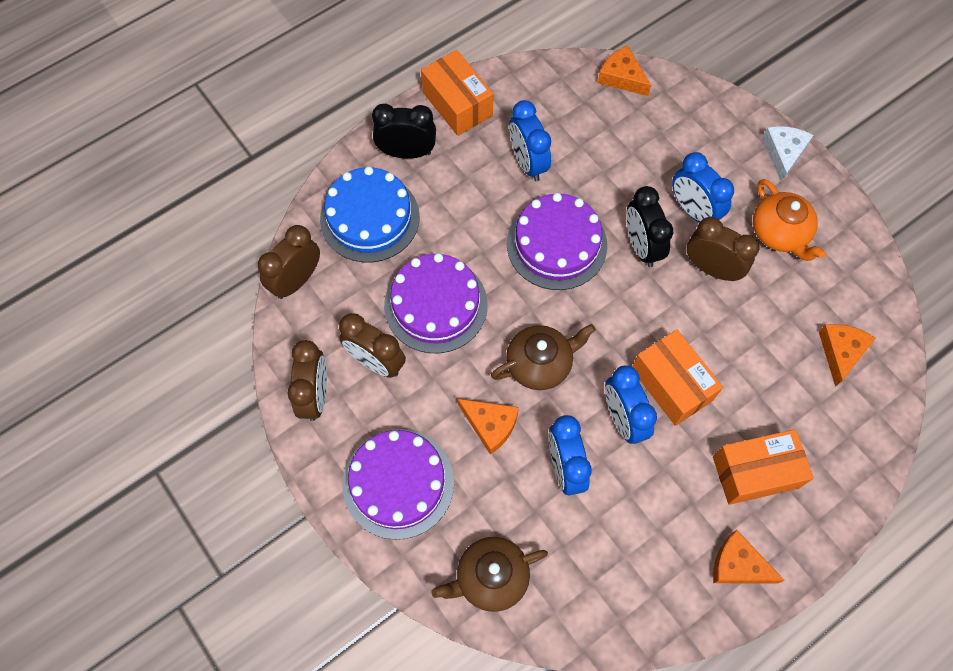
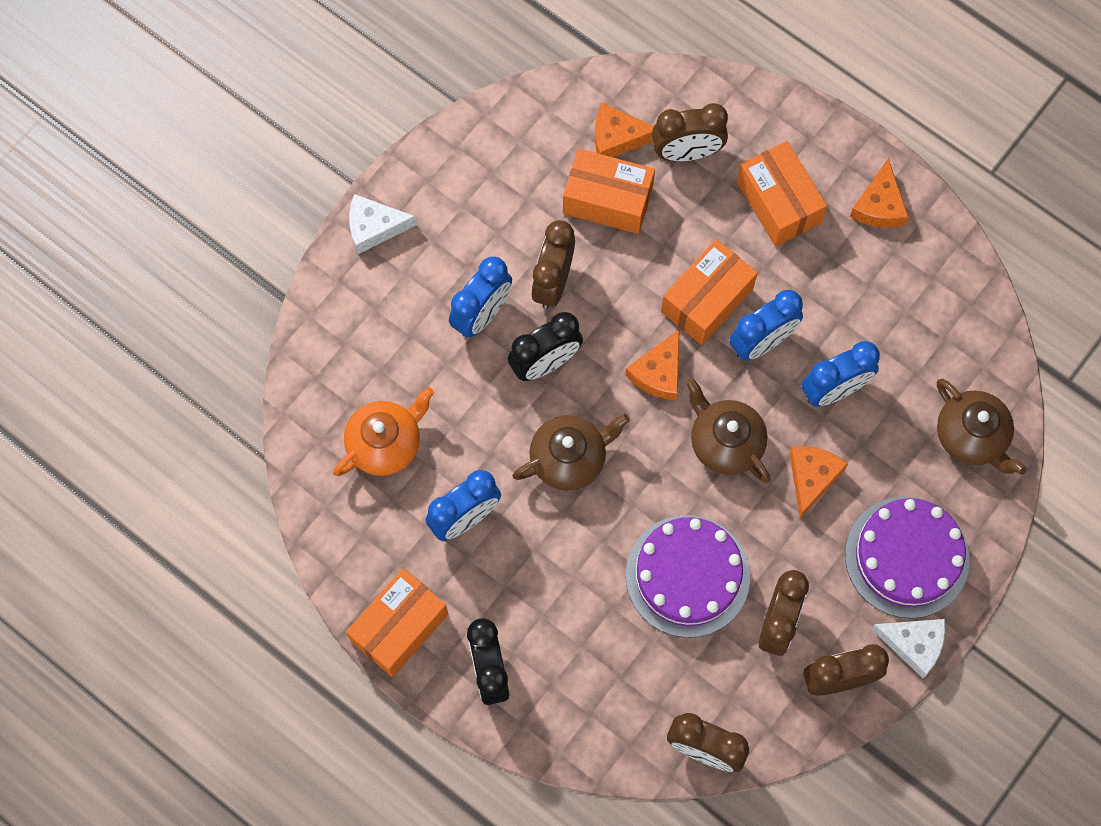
camera: 105 degrees left, 5 degrees up
blue cake [320,166,420,262] -> none
purple cake [507,193,607,290] -> brown teapot [512,414,630,491]
orange cheese [598,46,651,96] -> orange cheese moved to [625,329,680,400]
orange teapot [753,179,825,261] -> orange teapot moved to [333,387,434,476]
none -> orange box [563,148,655,234]
none -> brown clock [652,103,728,162]
none -> white cheese [871,619,946,678]

